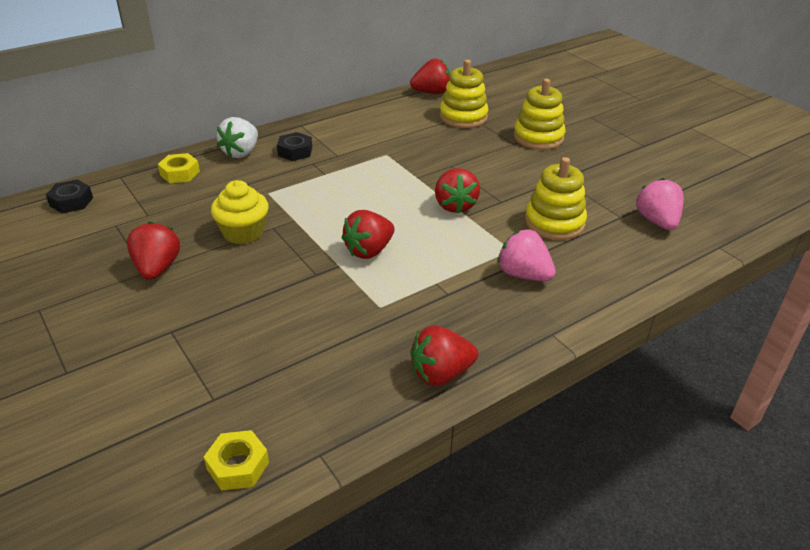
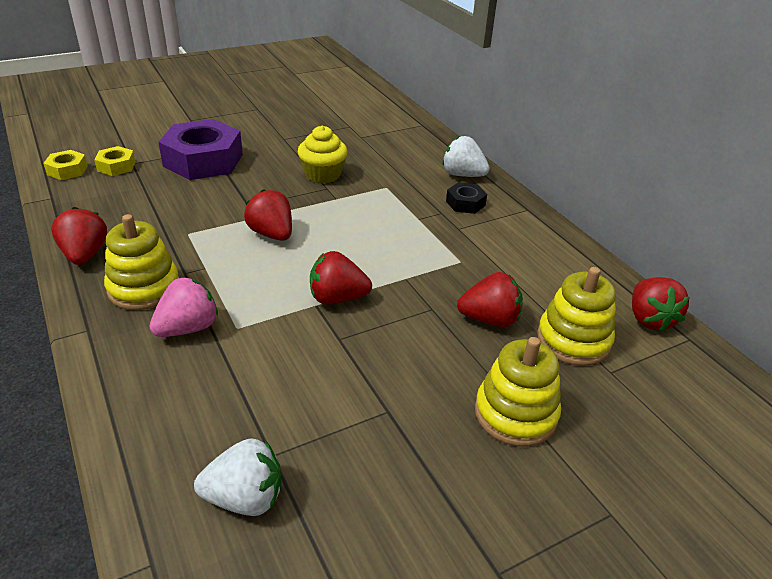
camera: 95 degrees right, 0 degrees up
black nut [46,180,93,213] -> none
red strawberry [127,221,180,280] -> red strawberry moved to [457,272,523,327]
yellow nut [158,153,200,183] -> yellow nut moved to [94,146,135,176]
yellow stacking toy [525,157,587,240] -> yellow stacking toy moved to [104,214,179,310]
pink strawberry [636,178,684,230] -> white strawberry [194,438,281,516]
none -> purple nut [158,119,243,180]

